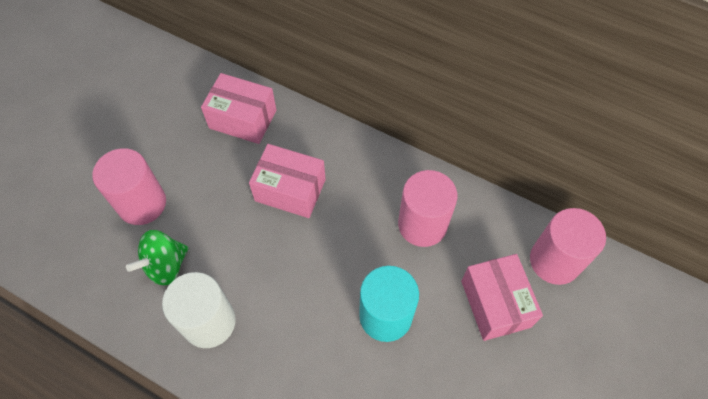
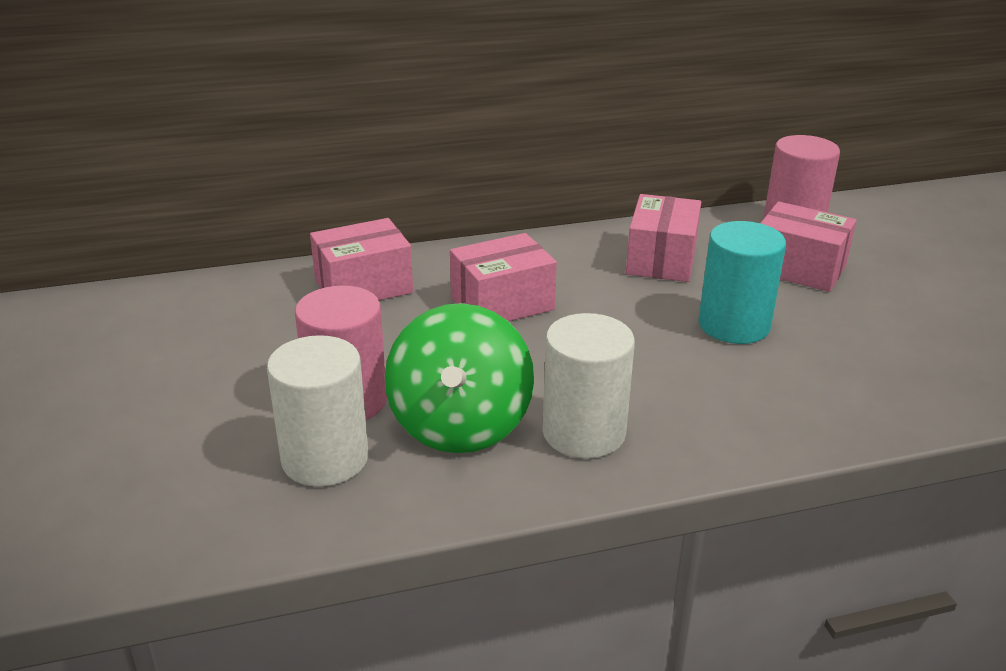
camera: 45 degrees left, 30 degrees down
green spinning top [126,230,188,285] -> green spinning top [385,303,534,453], size x1.59
pink cylinder [398,170,457,247] -> pink box [626,194,701,282]
none -> white cylinder [267,335,369,487]

